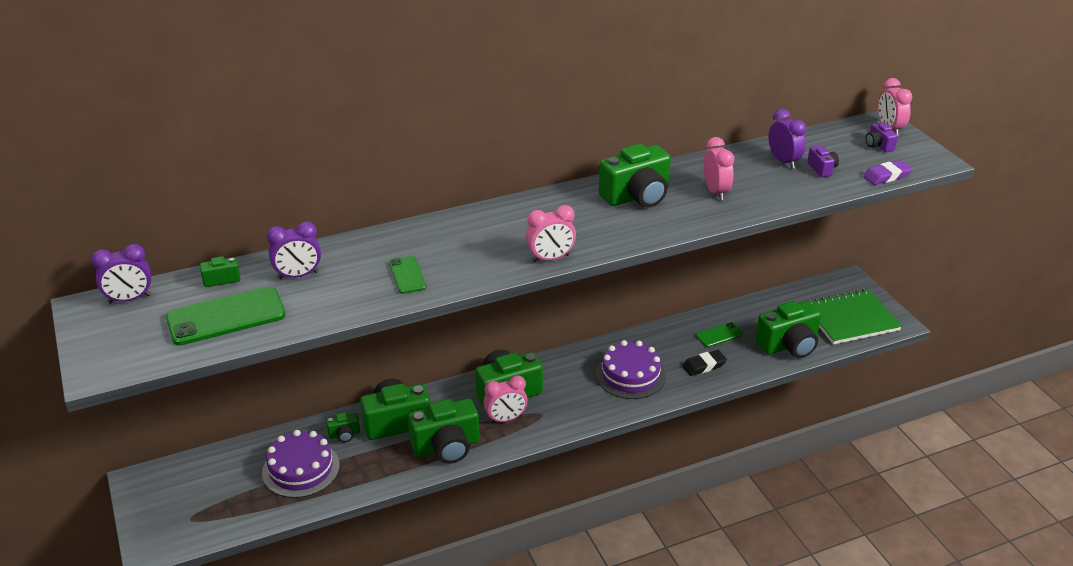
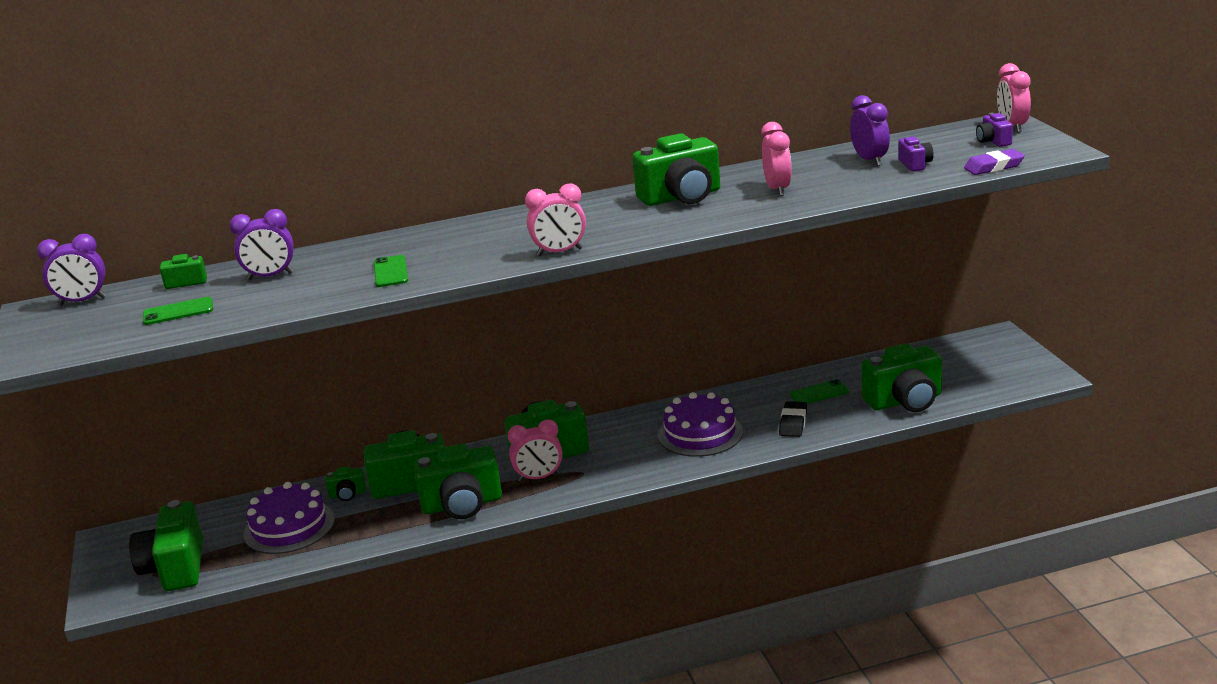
camera: 10 degrees right, 10 degrees down
green phone [166,286,286,346] -> green phone [143,297,213,325], size x0.54
black eraser [682,350,727,376] -> black eraser turned 60 degrees counterclockwise [779,401,807,437]
green notebook [808,289,902,345] -> none
none -> green camera [129,500,203,591]

